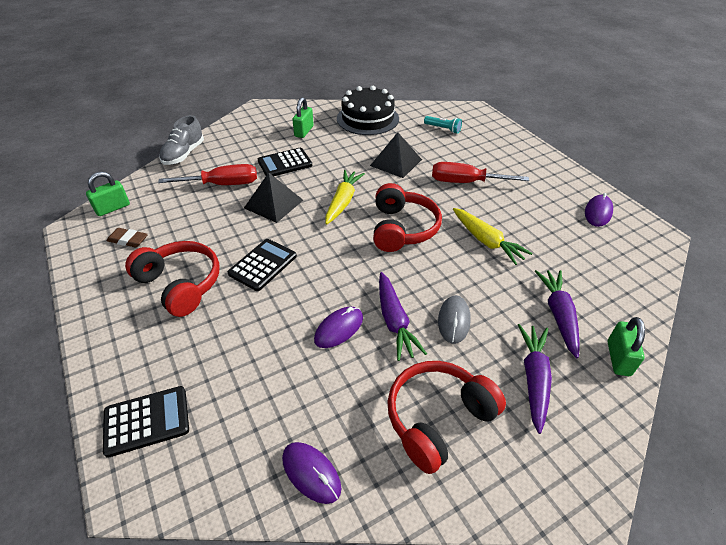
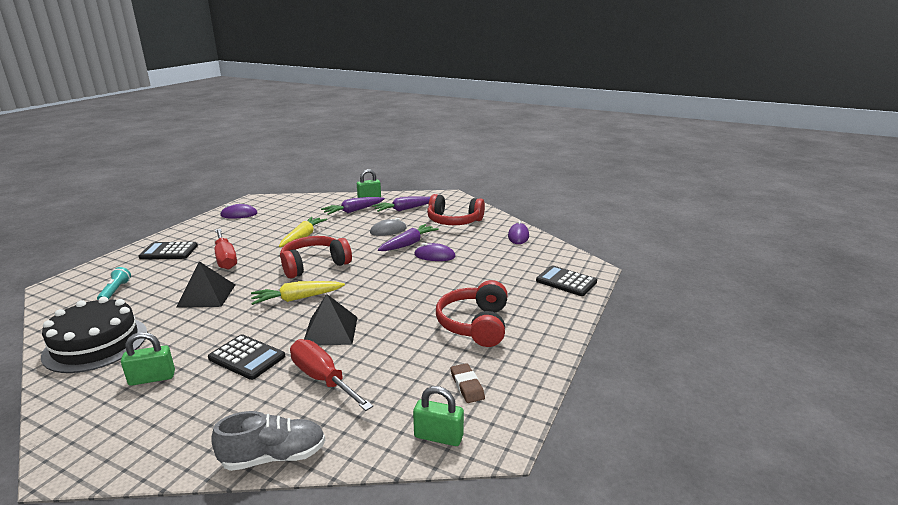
camera: 125 degrees left, 20 degrees down
black calculator [228,239,297,291] -> black calculator moved to [139,242,198,259]

